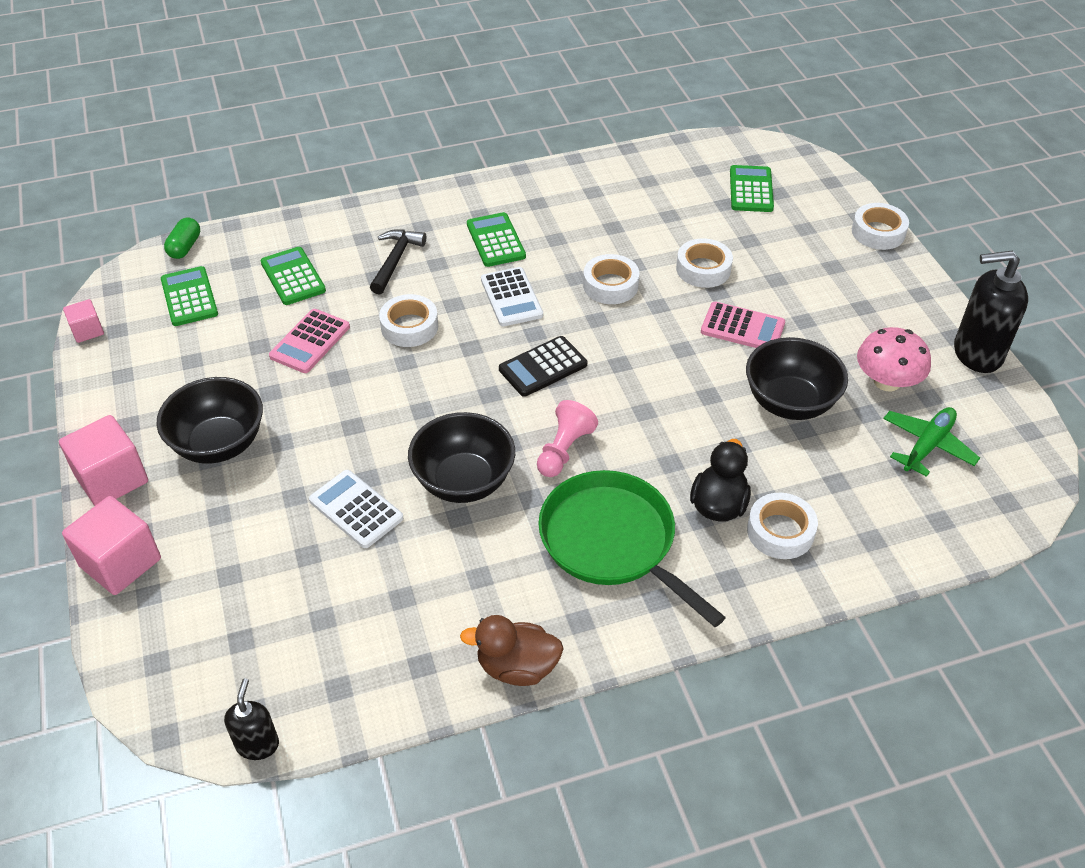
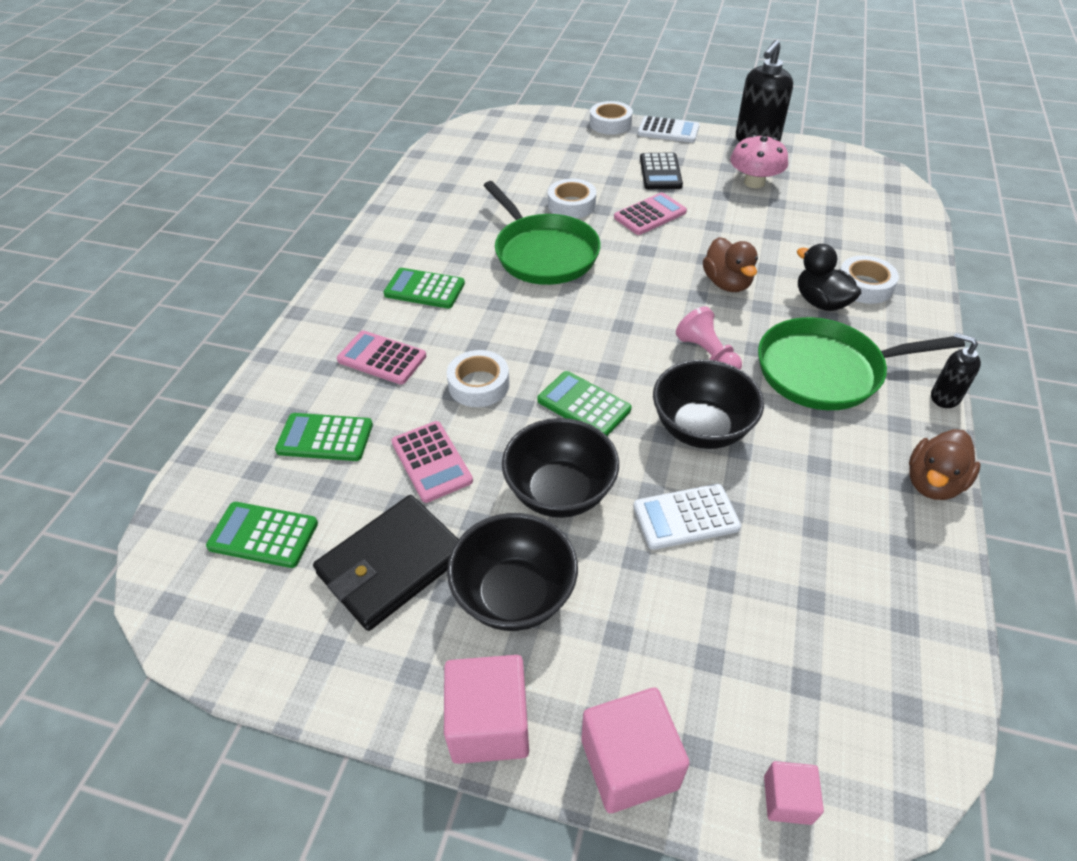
camera: 55 degrees left, 0 degrees up
pink cube [63,299,104,343] -> pink cube moved to [764,761,824,825]
green capsule [164,218,200,259] -> none
black soap dispenser [224,678,279,760] -> black soap dispenser moved to [931,333,981,408]
black hammer [370,229,426,295] -> pink calculator [337,331,426,385]
white calculator [481,267,543,326] -> white calculator moved to [638,116,700,143]
black calculator [499,336,587,397] -> black calculator moved to [640,152,683,189]
white tape [583,254,640,304] -> green pan [483,181,601,285]
green calculator [730,165,774,212] -> green calculator moved to [537,371,631,436]
black bowl [746,337,848,420] -> black bowl moved to [502,418,619,518]
green plane [883,407,980,477] -> none
none -> black wallet [313,495,458,631]
none -> brown duck [703,237,758,292]

